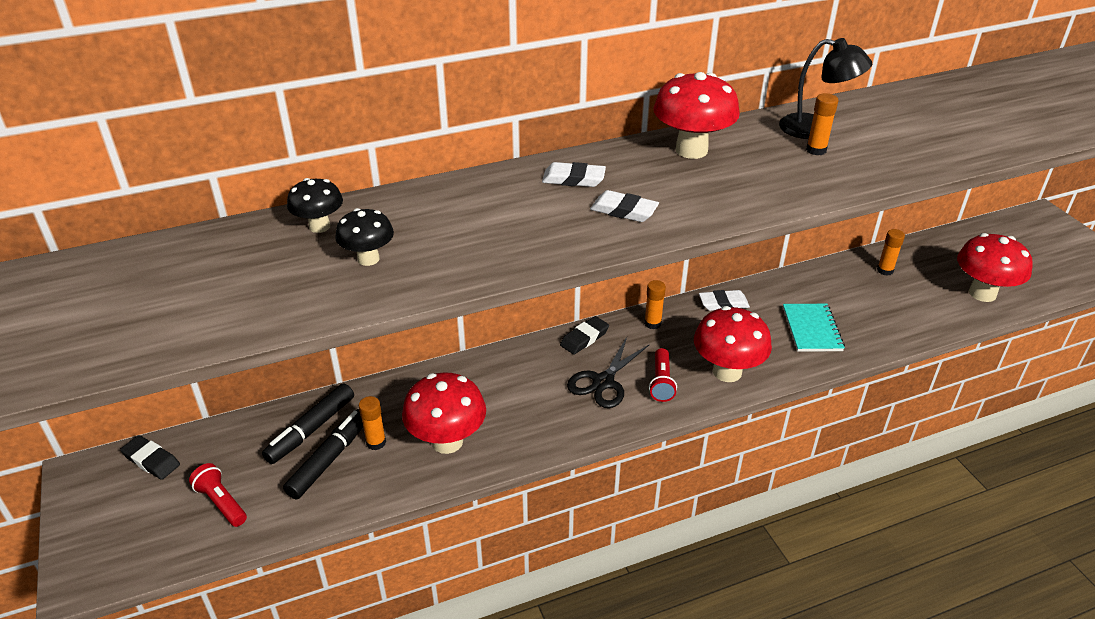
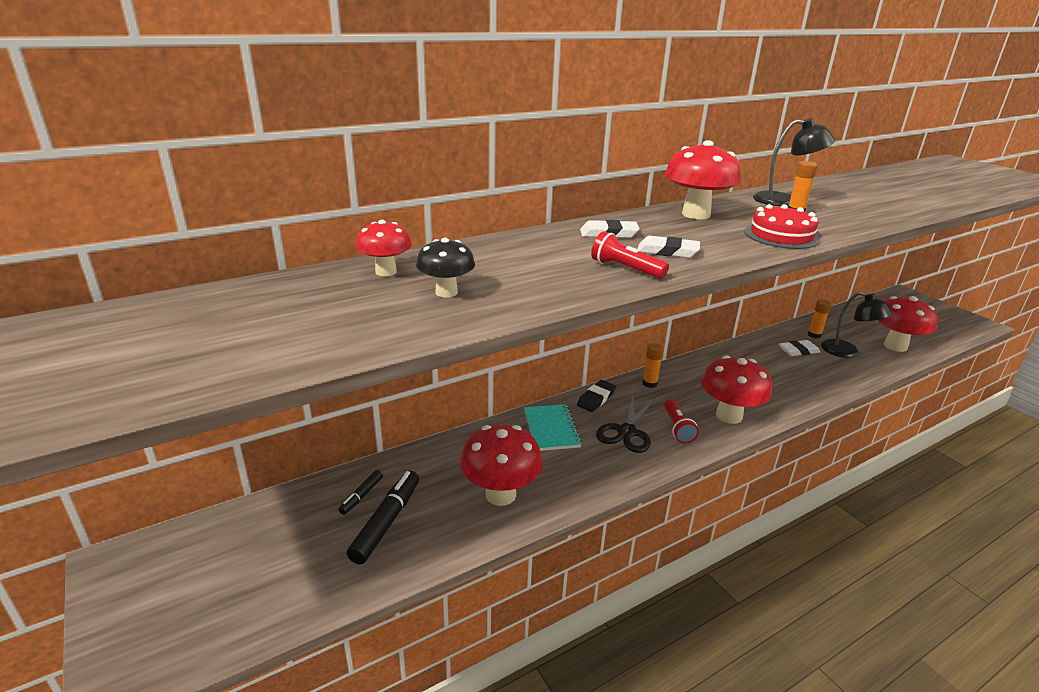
camera: 10 degrees left, 10 degrees down
black eraser [120,435,180,480] -> none
red flashlight [189,463,247,527] -> red flashlight moved to [591,231,669,279]
black marker [262,383,354,464] -> black marker [339,470,383,515], size x0.54
black mushroom [287,178,343,233] -> red mushroom [356,220,412,276]
orange glue stick [359,396,386,450] -> none
white eraser [699,290,750,311] -> white eraser moved to [779,340,820,356]
turquoise notebook [783,304,845,352] -> turquoise notebook moved to [524,404,582,451]
none -> red cake [744,204,820,249]
none -> black lamp [821,291,893,358]

